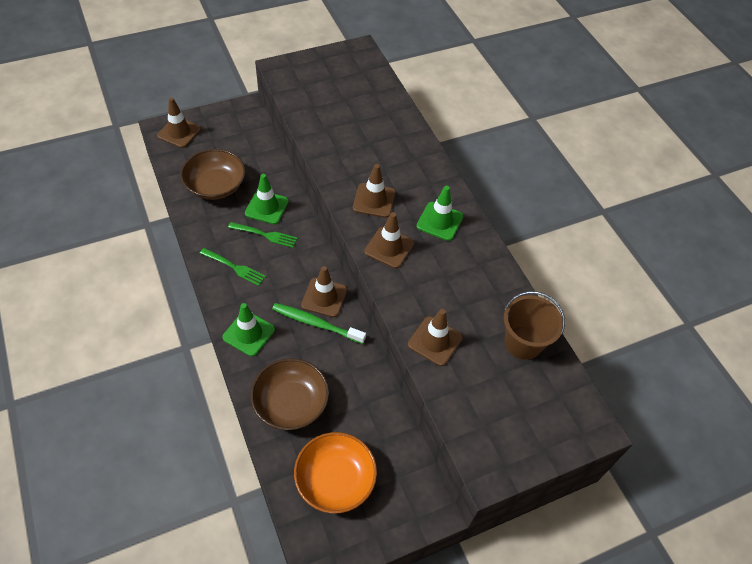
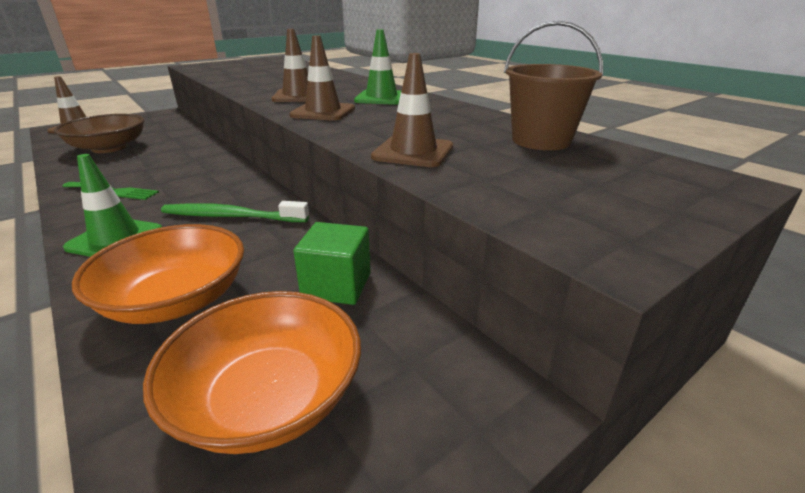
camera: 10 degrees left, 25 degrees down
green fork [228,222,297,248] -> none
green traffic cone [245,174,289,224] -> none
brown bowl [250,358,329,430] -> orange bowl [72,224,244,324]
brown traffic cone [301,266,347,317] -> none
none -> green cube [293,222,371,305]

